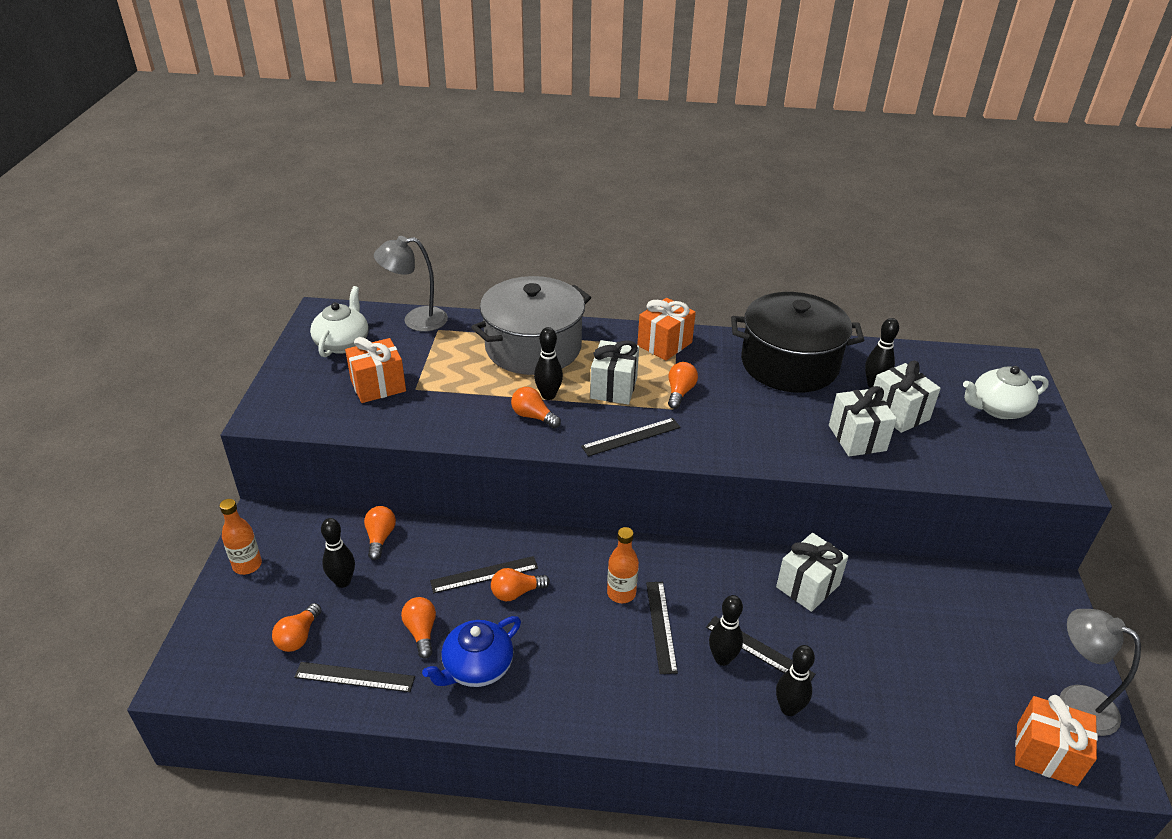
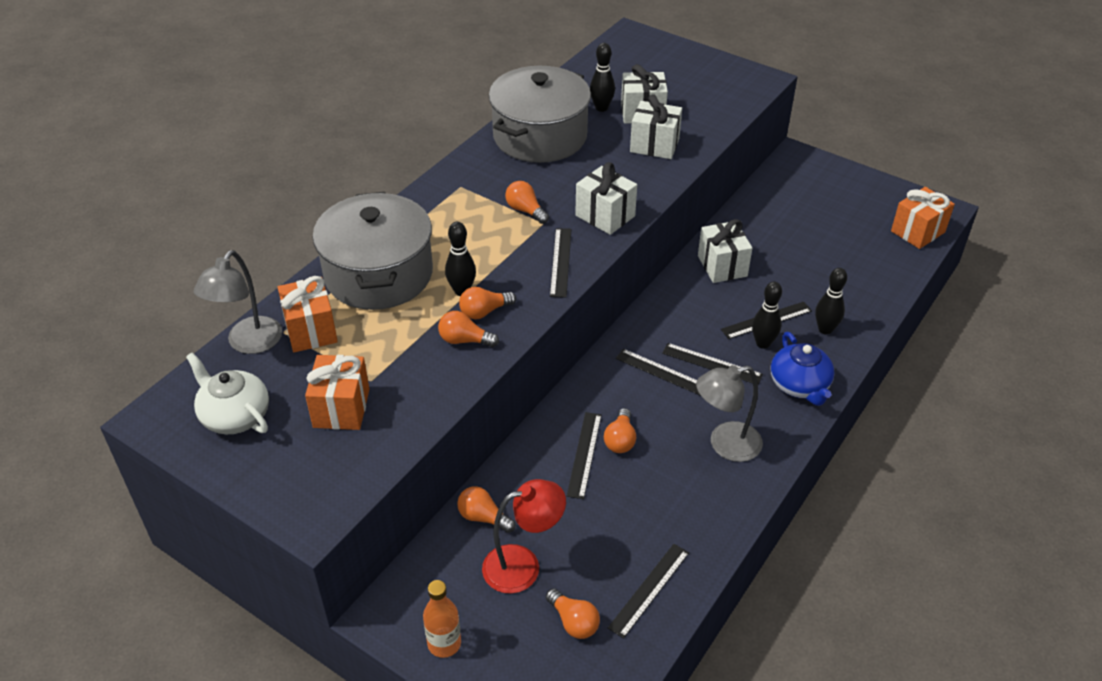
camera: 60 degrees left, 5 degrees up
black bowling pin [321,518,355,588] -> red lamp [482,479,566,594]
orange light bulb [401,597,436,659] -> orange light bulb moved to [438,311,499,347]
blue teapot [422,616,521,687] -> blue teapot moved to [771,332,834,406]
white gift [590,340,639,405] -> white gift moved to [575,162,637,235]
orange bottle [607,527,639,603] -> black ruler [616,349,701,396]
orange gift [637,298,696,361] -> orange gift moved to [278,276,338,352]
black pot [731,292,864,393] -> grey pot [489,66,591,163]
white teapot [963,366,1049,419] -> none
grey lamp [1060,609,1141,736] -> grey lamp moved to [696,365,763,462]

